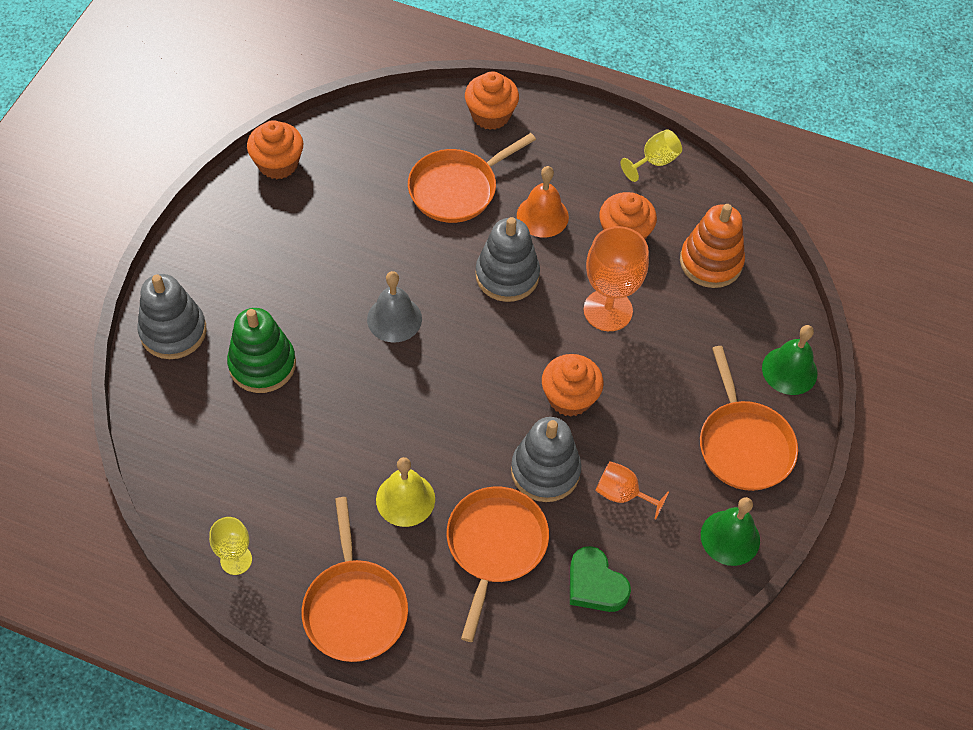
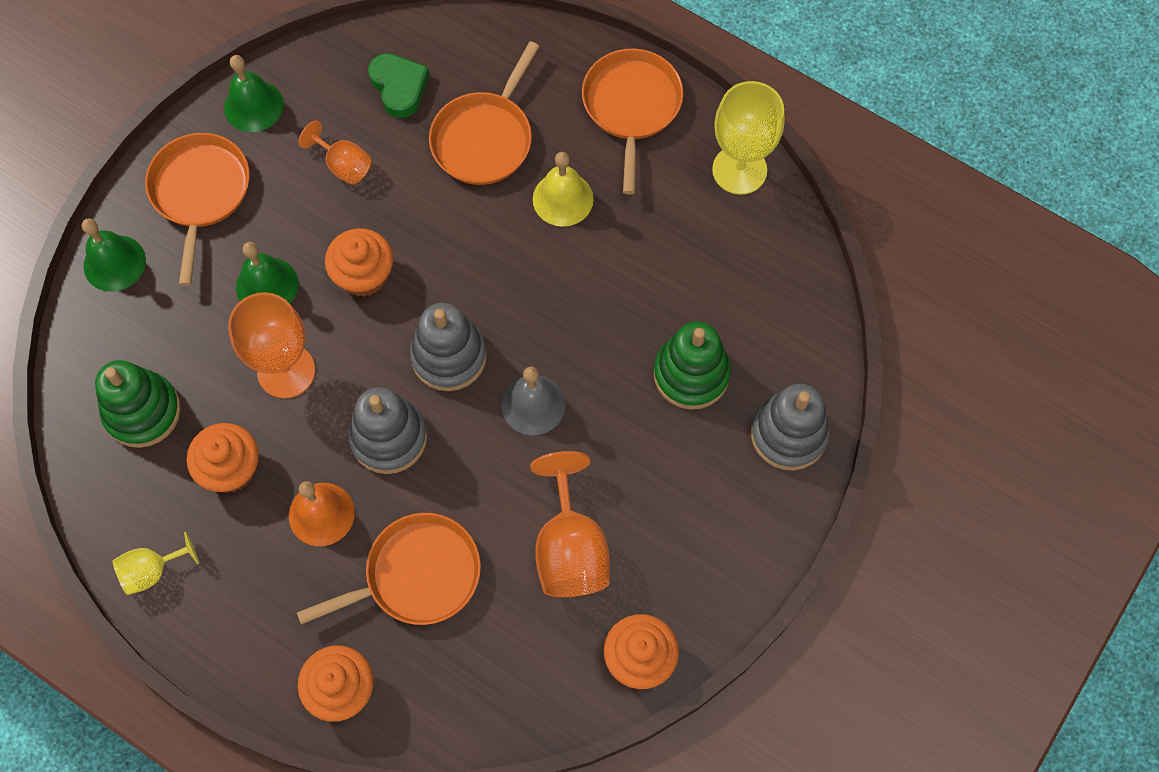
camera: 165 degrees left, 10 degrees up
yellow goblet [209,517,252,575] -> yellow goblet [712,81,785,195], size x1.75
grey stacking toy [511,417,581,502] -> grey stacking toy moved to [410,303,487,391]
orange stacking toy [680,204,745,288] -> green stacking toy [95,360,181,448]
none -> green bell [236,242,298,304]
none -> orange goblet [530,451,610,597]

